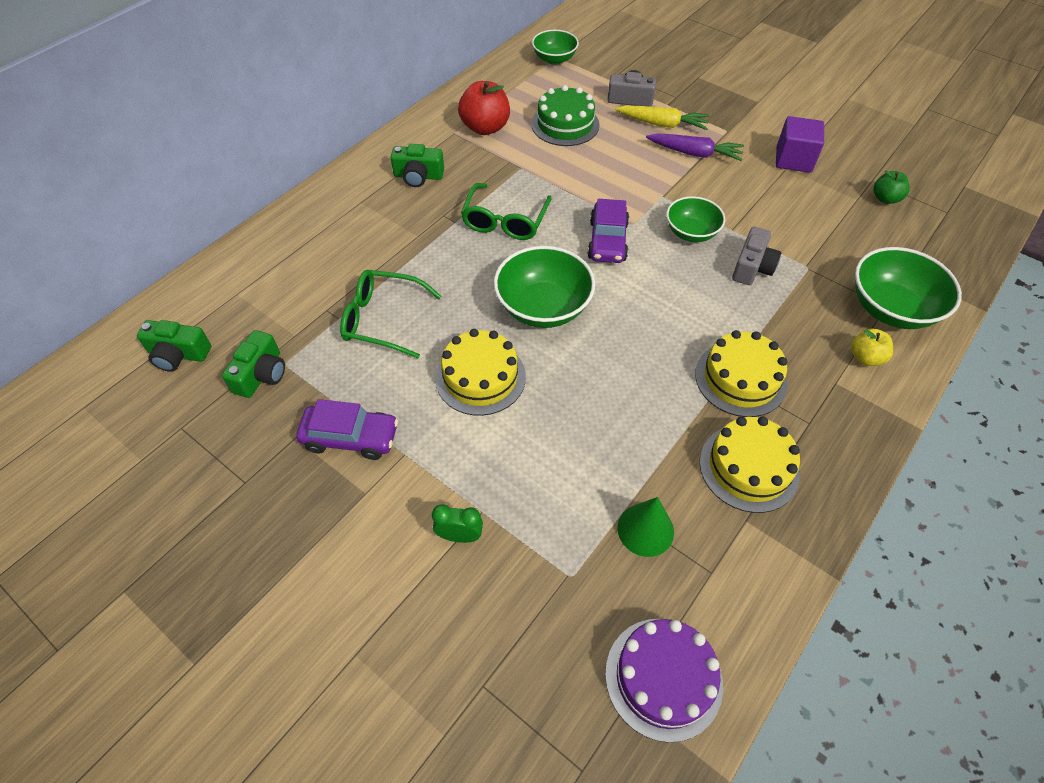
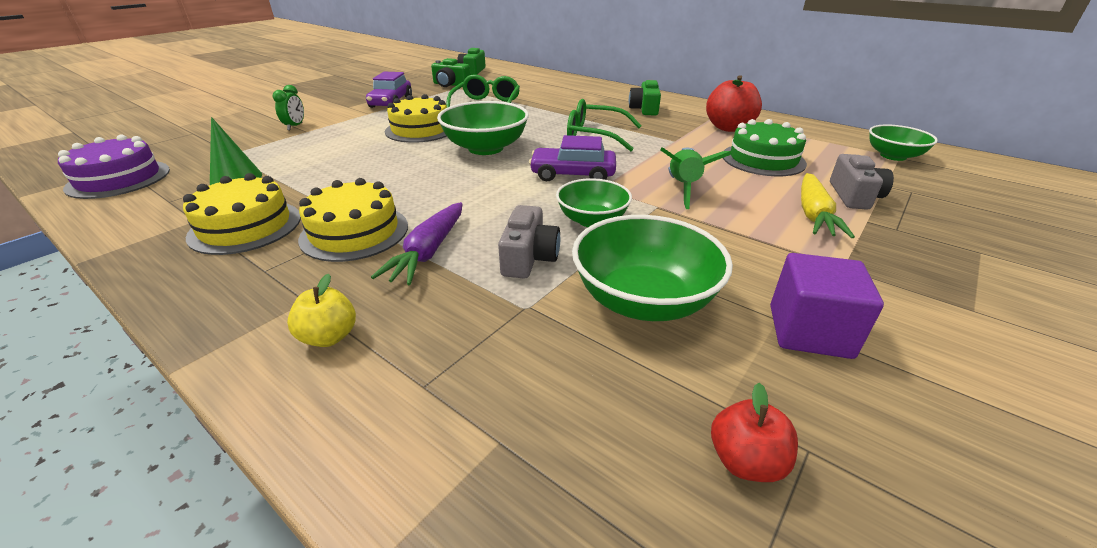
camera: 90 degrees right, 20 degrees down
purple carrot [646,133,744,161] -> purple carrot moved to [371,202,462,285]
grey camera [732,227,781,285] -> grey camera turned 105 degrees counterclockwise [498,205,560,279]
green bowl [855,247,962,329] -> green bowl moved to [572,215,733,321]
green apple [873,171,910,204] -> red apple [711,383,798,482]
none -> green rocket [660,147,731,209]

